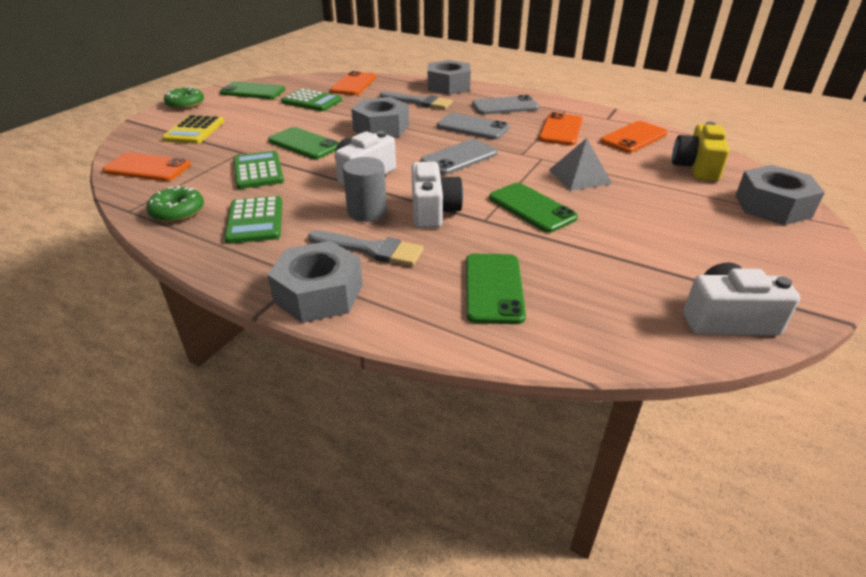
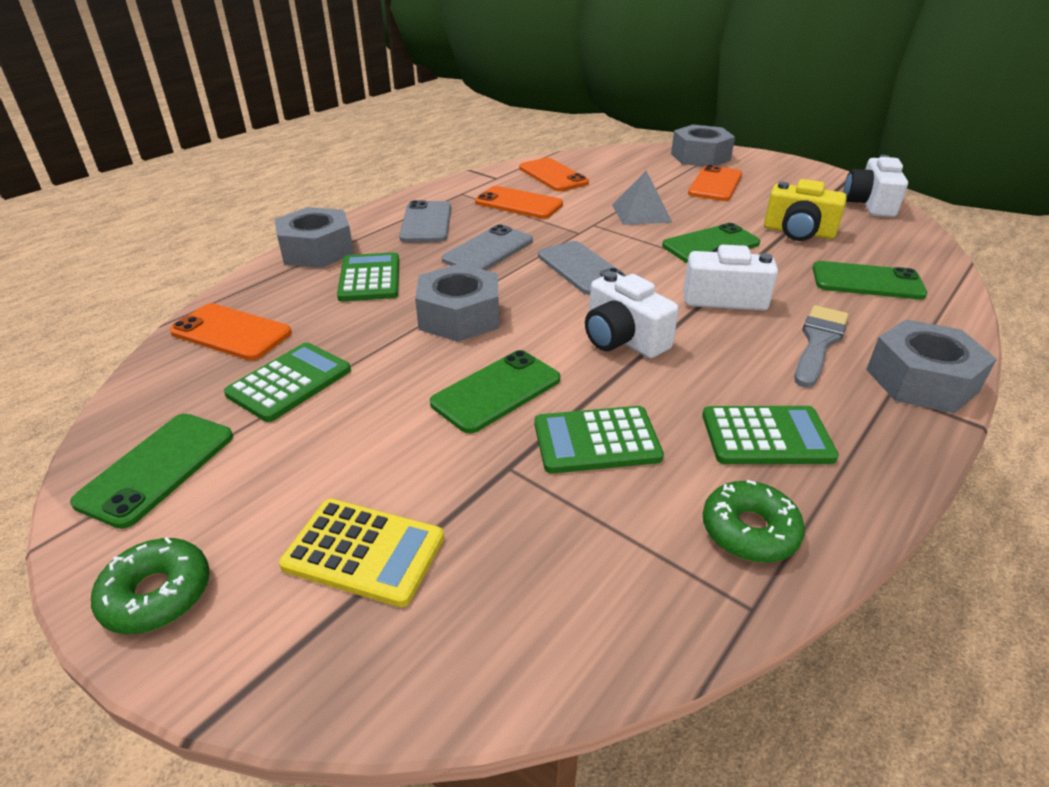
camera: 80 degrees left, 0 degrees up
orange phone [102,153,191,181] -> orange phone moved to [688,165,742,201]
grey cylinder [343,157,387,222] -> none
grey brush [380,91,453,109] -> green calculator [337,252,399,301]
yellow camera [672,122,730,182] -> yellow camera moved to [764,179,847,241]

